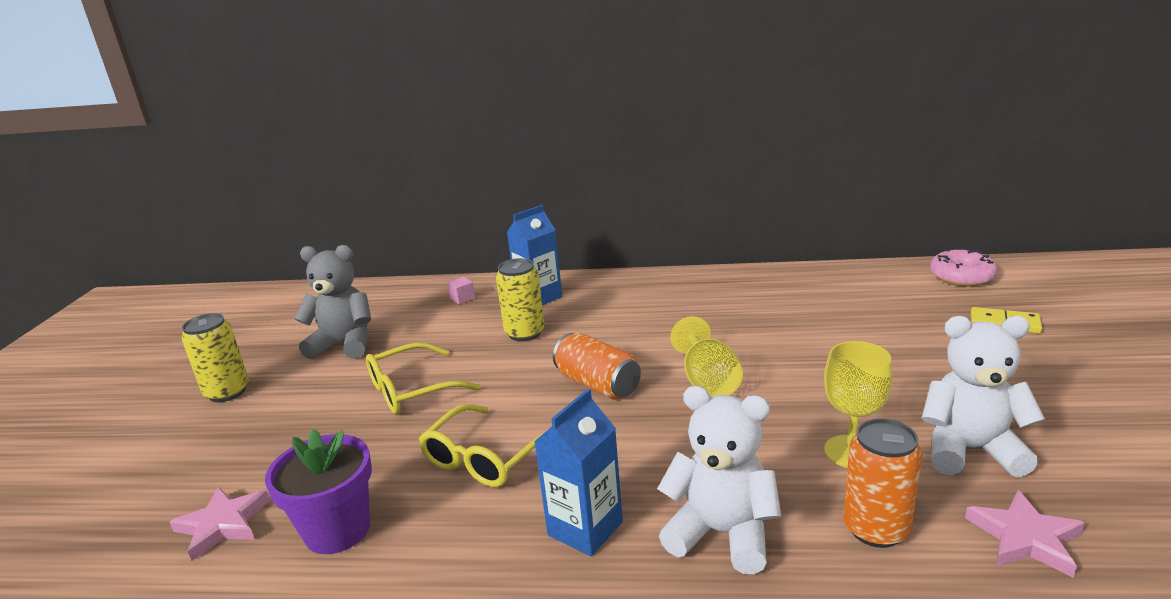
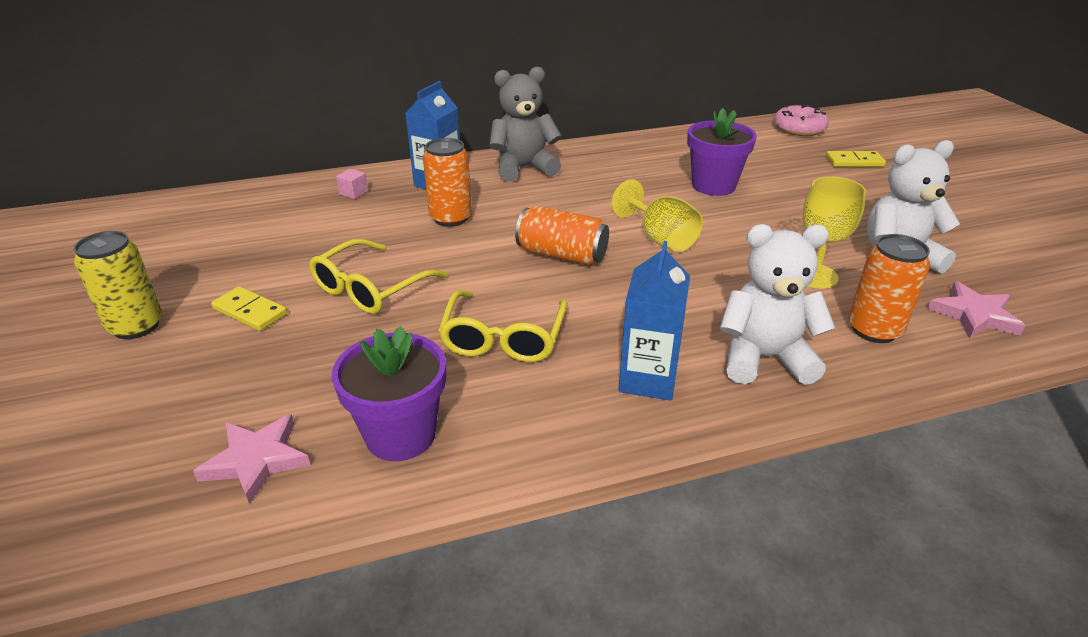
camera: 25 degrees left, 10 degrees up
grey teddy bear [294,245,371,359] -> grey teddy bear moved to [489,67,562,182]
yellow can [496,258,545,342] -> orange can [423,138,472,227]
none -> yellow domino [211,286,287,331]
none -> purple flower pot [687,108,757,196]

